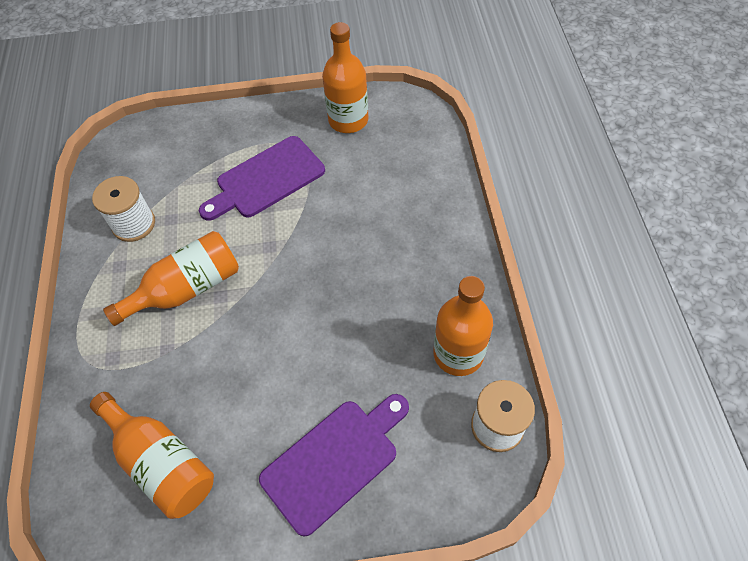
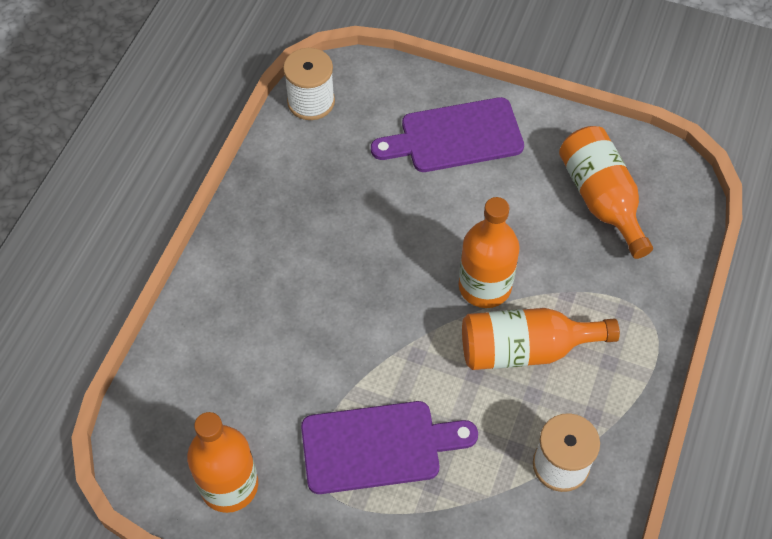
camera: 155 degrees left, 0 degrees up
orange bottle [433,276,493,376] -> orange bottle moved to [459,197,520,308]

